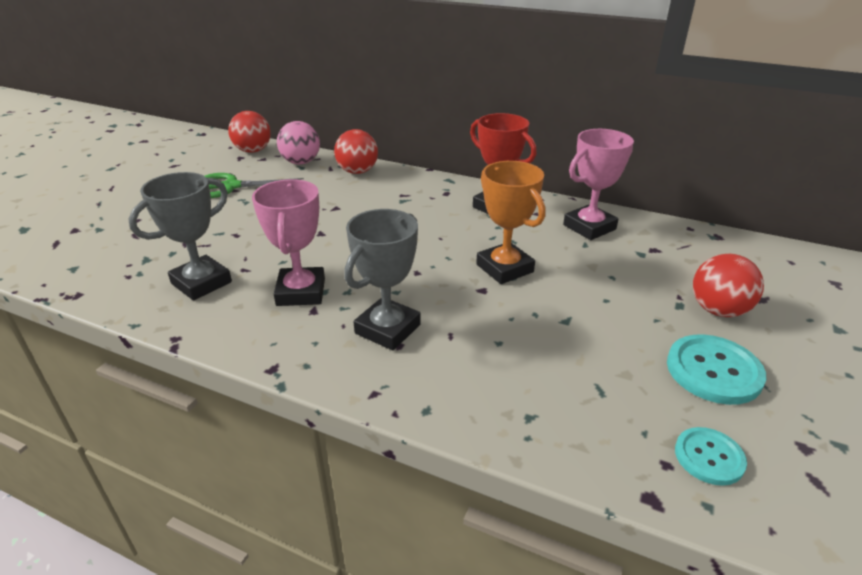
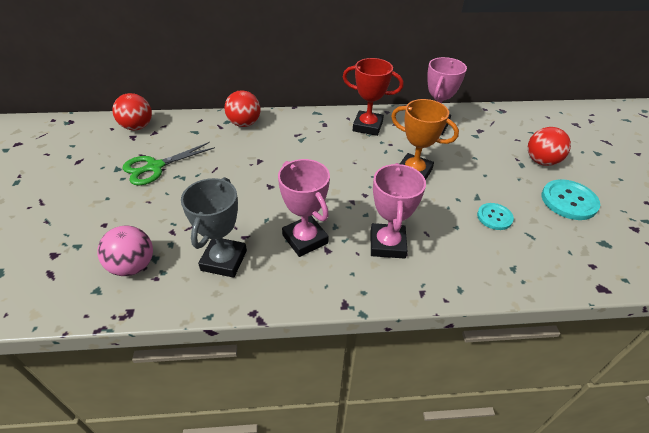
camera: 30 degrees left, 10 degrees up
pink ball [277,121,320,164] -> pink ball moved to [97,226,153,276]
grey trophy [344,209,421,350] -> pink trophy [371,163,426,259]
turquoise button [675,427,747,486] -> turquoise button moved to [477,203,514,230]

